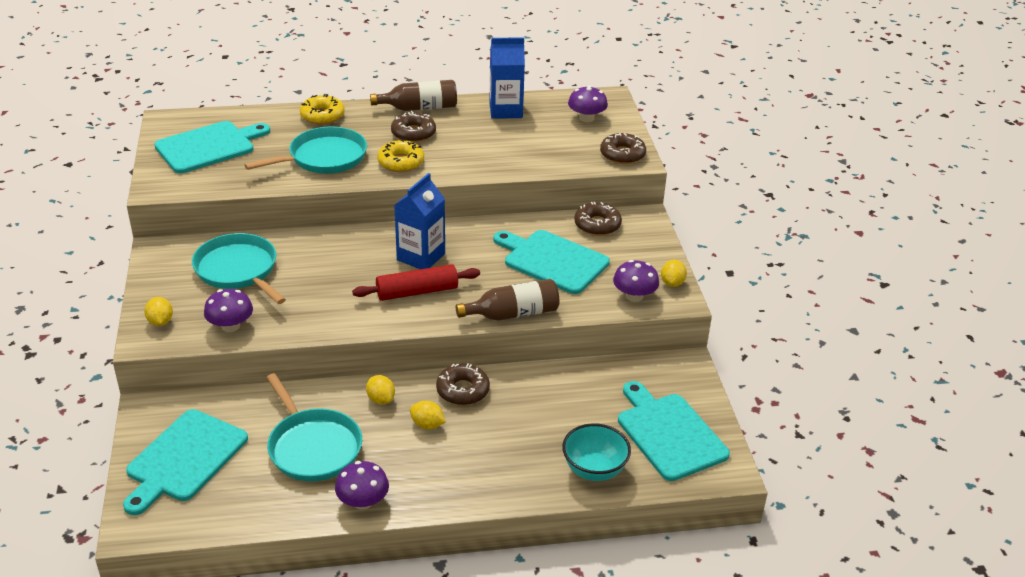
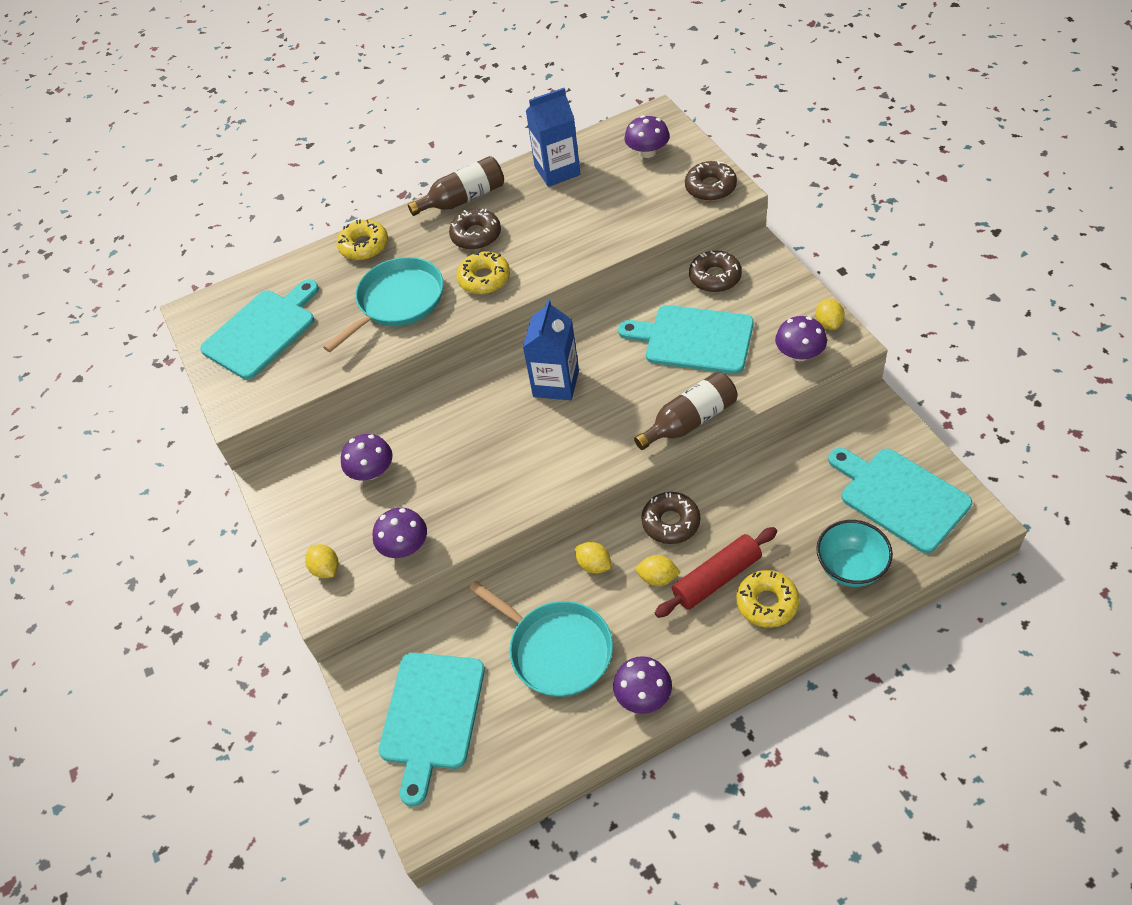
camera: 10 degrees left, 15 degrees up
turquoise pan [192,233,286,304] -> purple mushroom [341,434,393,481]
red rolling pin [352,264,480,301] -> red rolling pin moved to [655,527,777,618]
none -> yellow donut [736,570,800,628]

